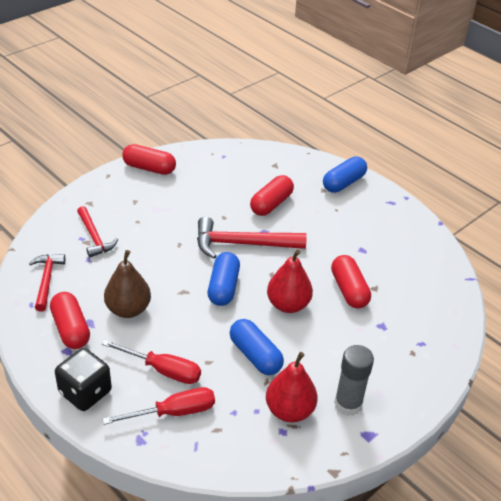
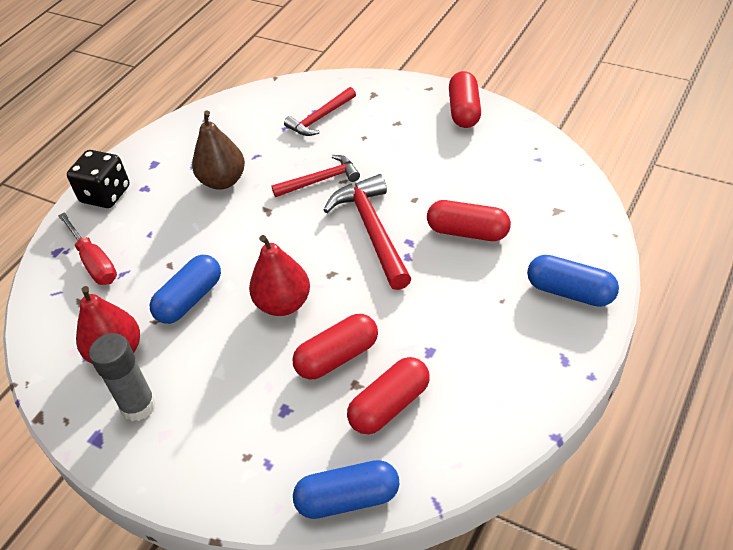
camera: 80 degrees right, 5 degrees up
red hammer [29,254,65,311] -> red hammer moved to [271,155,360,197]
red capsule [50,292,90,349] -> red capsule moved to [347,357,430,434]
red screwdriver [102,340,201,384] -> none
blue capsule [208,252,240,306] -> blue capsule moved to [293,460,399,519]

